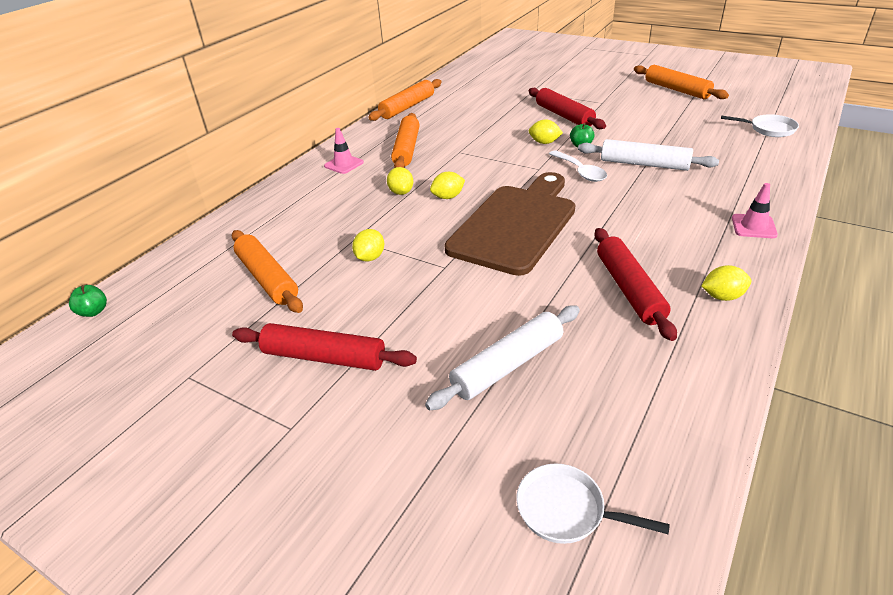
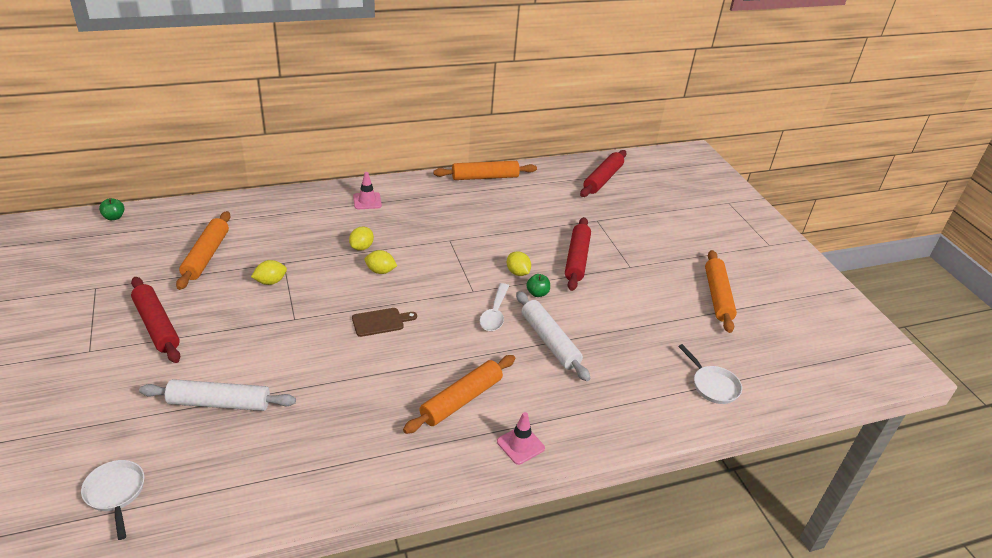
camera: 35 degrees right, 0 degrees up
orange rolling pin [391,113,420,168] -> orange rolling pin moved to [403,355,515,434]
brown cutting board [444,172,575,276] -> brown cutting board [352,308,417,337], size x0.40
red rolling pin [594,228,677,341] -> red rolling pin moved to [580,150,626,197]
yellow lemon [701,265,751,301] -> none

